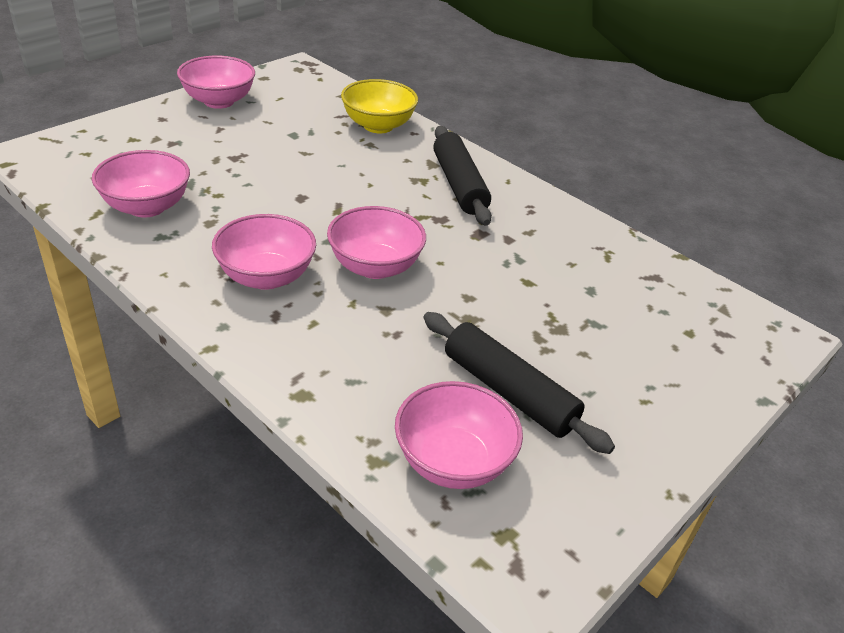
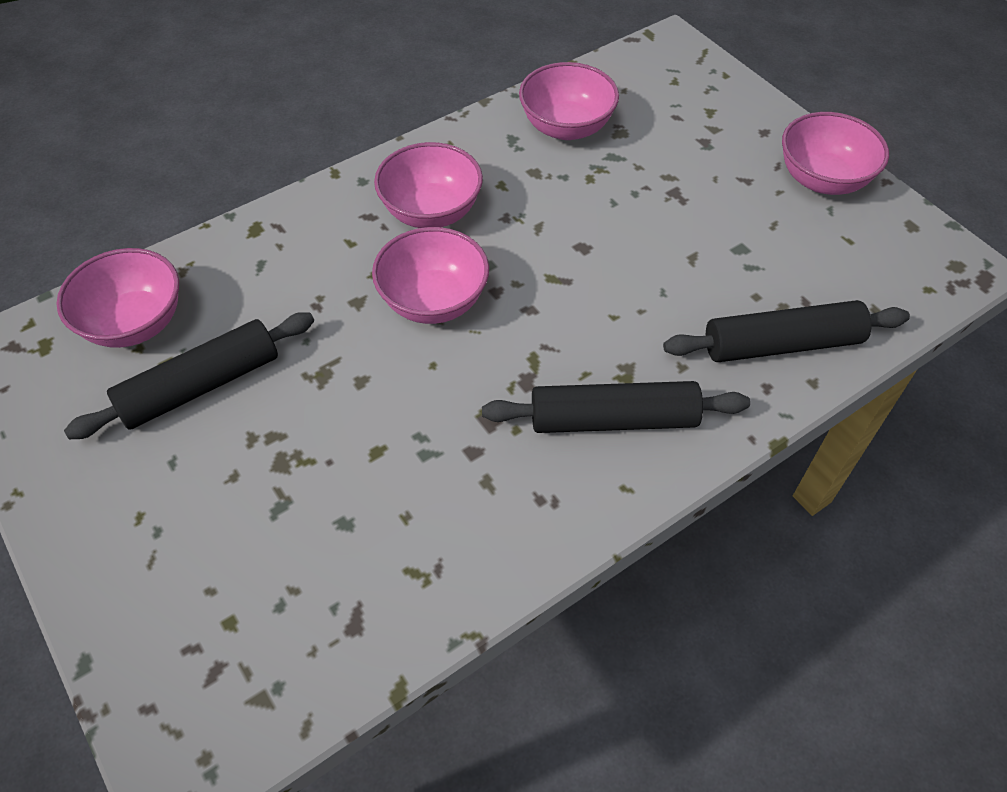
camera: 105 degrees right, 15 degrees up
yellow bowl [341,79,418,133] -> black rolling pin [663,300,910,362]

